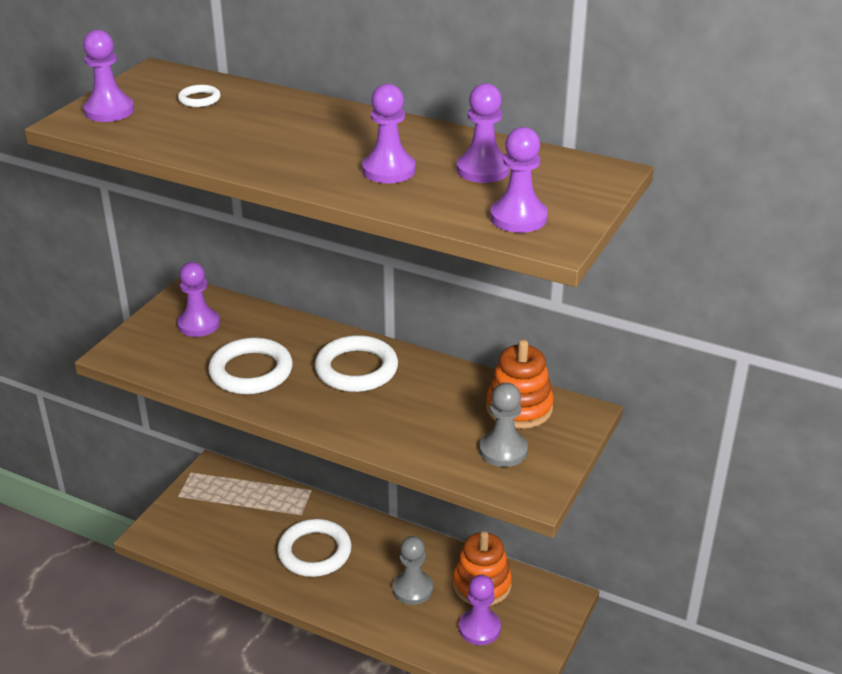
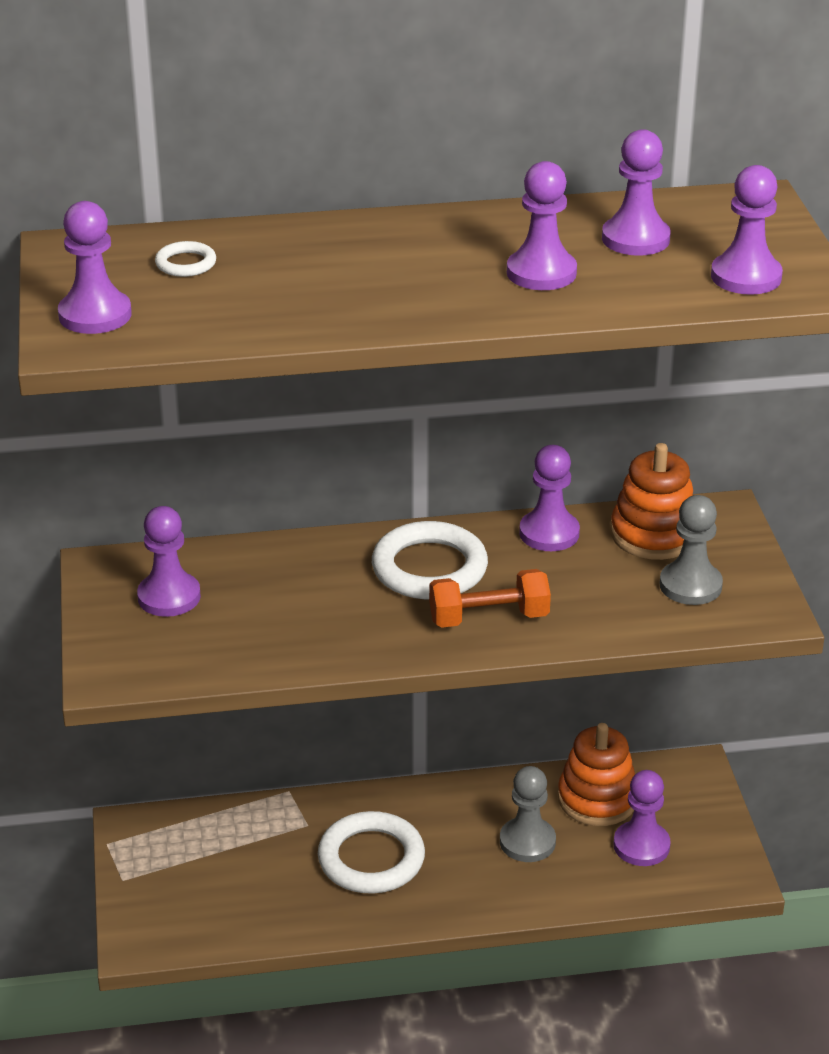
camera: 35 degrees left, 0 degrees up
white ring [208,337,293,394] -> none
none -> orange dumbbell [429,569,551,628]
none -> purple pawn [519,445,580,551]

